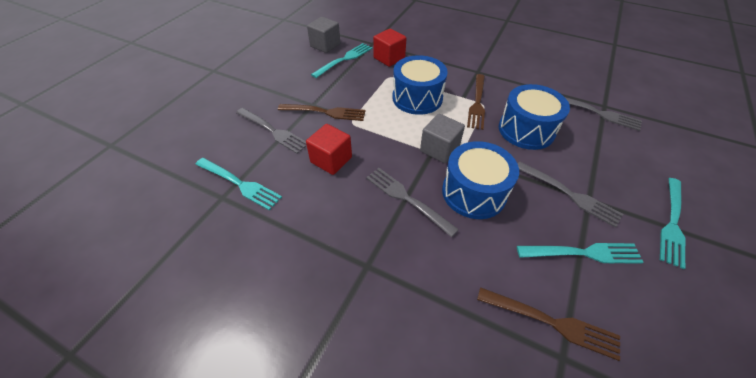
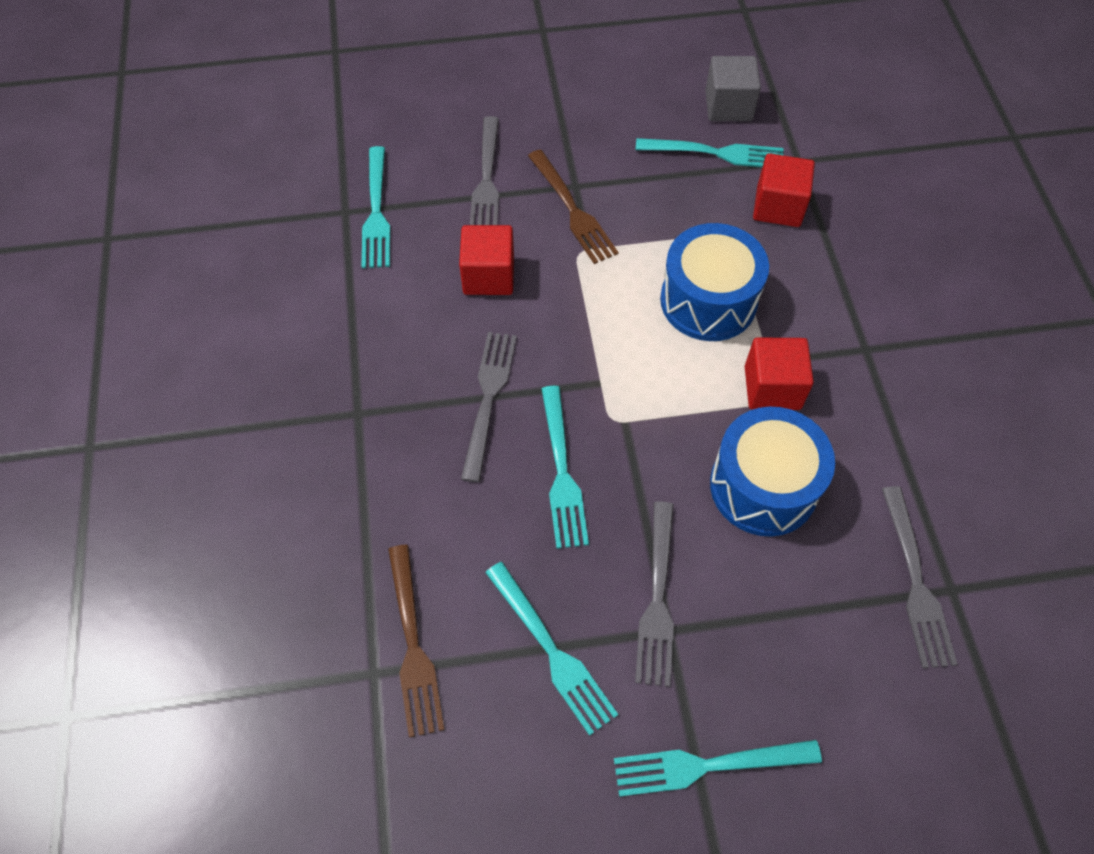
camera: 55 degrees right, 10 degrees up
grey cube [420,114,465,163] -> none
blue drum [442,141,519,219] -> turquoise fork [541,386,589,549]
brown fork [467,74,485,130] -> red cube [745,337,814,410]

